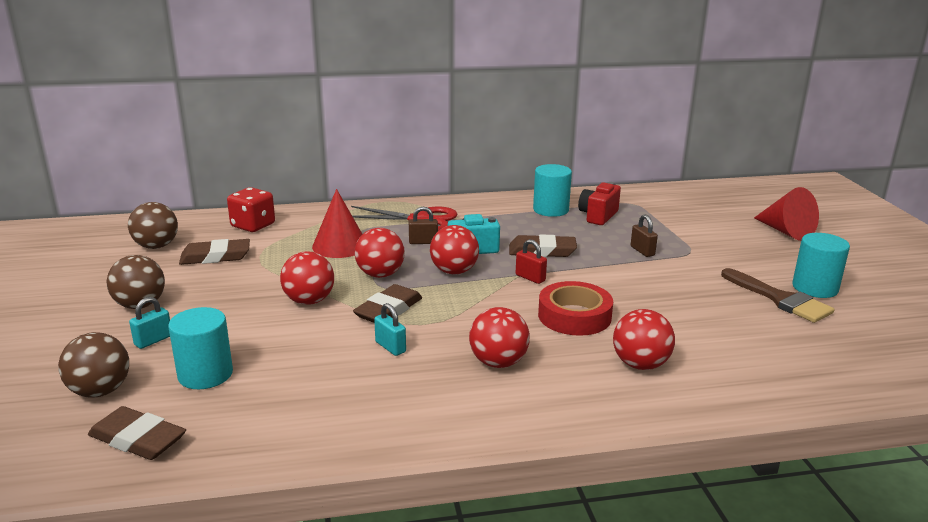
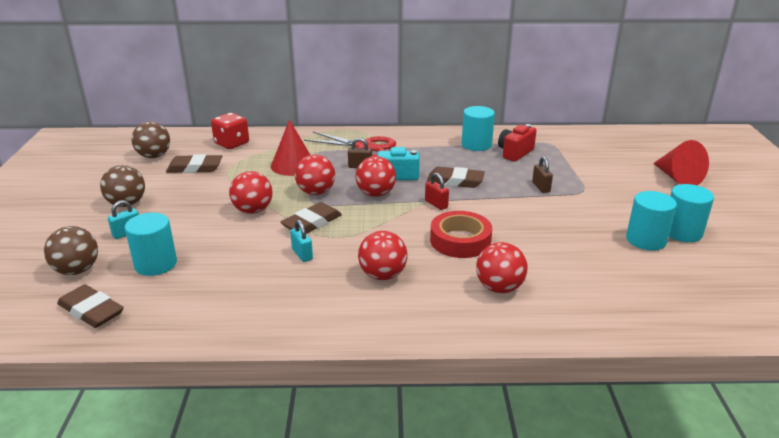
camera: 10 degrees right, 5 degrees up
brown brush [721,268,835,323] -> turquoise cylinder [626,191,677,251]

